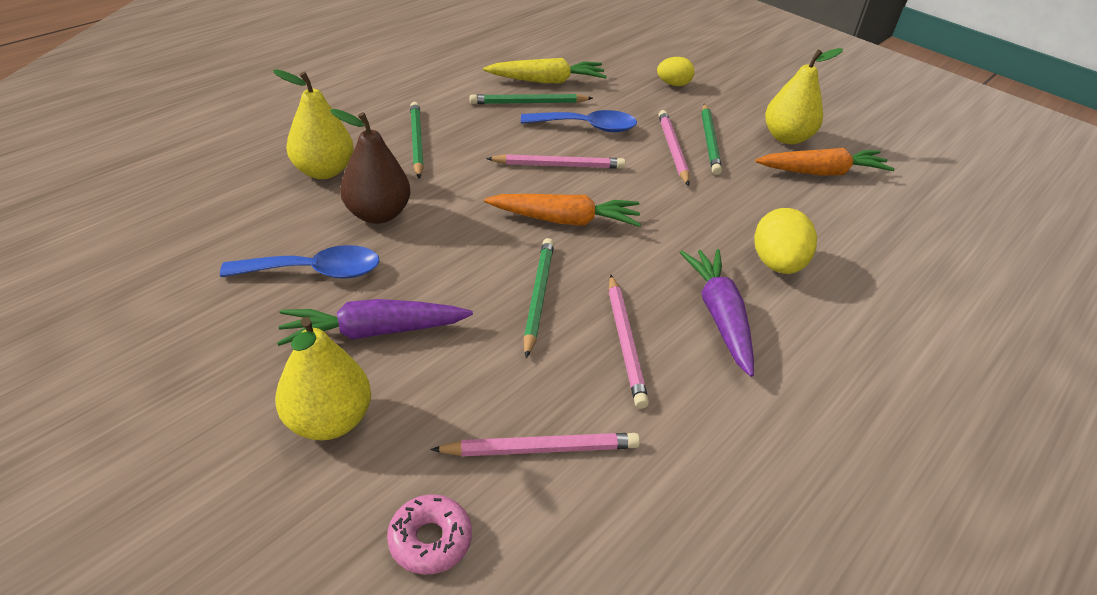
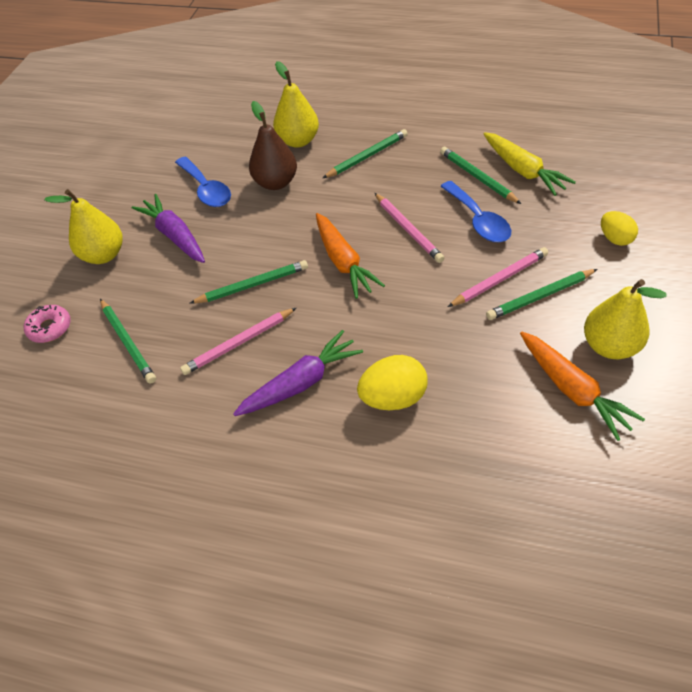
camera: 70 degrees right, 10 degrees up
pink pencil [431,433,640,456] -> green pencil [100,299,156,384]

